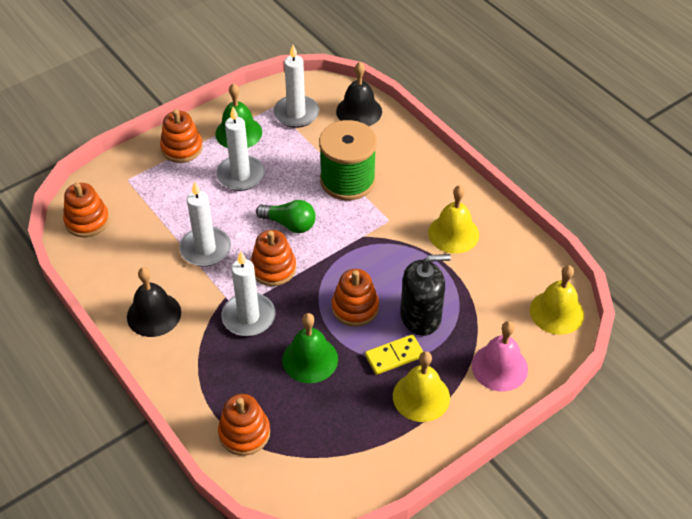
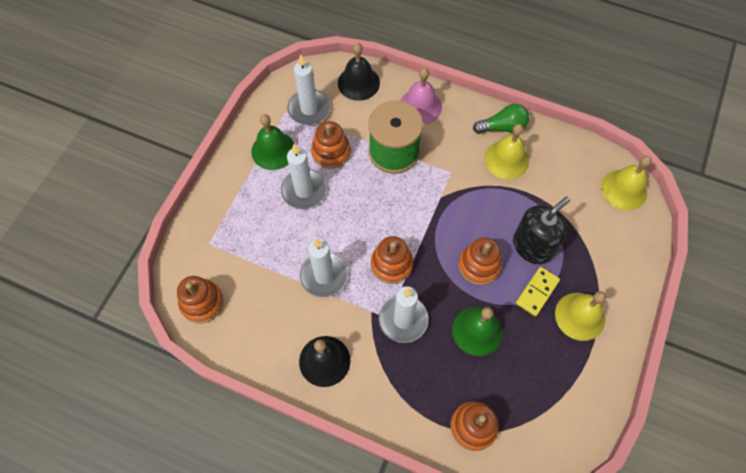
camera: 30 degrees left, 15 degrees up
orange stacking toy [160,109,203,163] -> orange stacking toy moved to [311,121,351,169]
green light bulb [256,200,316,233] -> green light bulb moved to [473,104,529,134]
pink bell [472,321,528,391] -> pink bell moved to [400,68,442,125]

